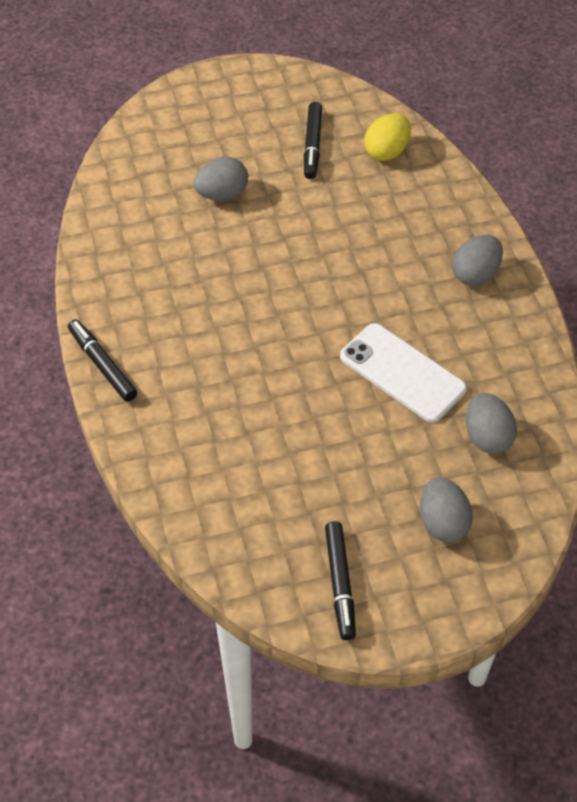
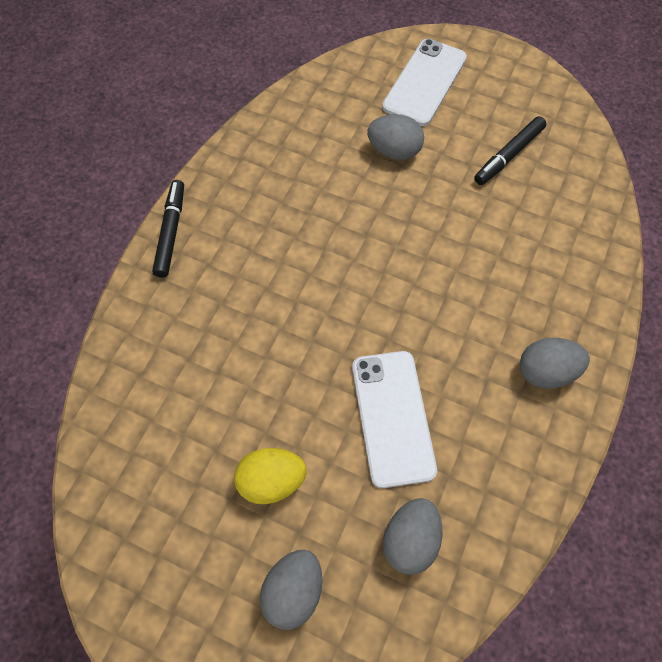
camera: 40 degrees right, 10 degrees up
black marker [325,521,356,640] -> none
yellow egg [364,113,411,161] -> yellow egg moved to [234,448,307,504]
none -> white phone [382,39,467,126]

